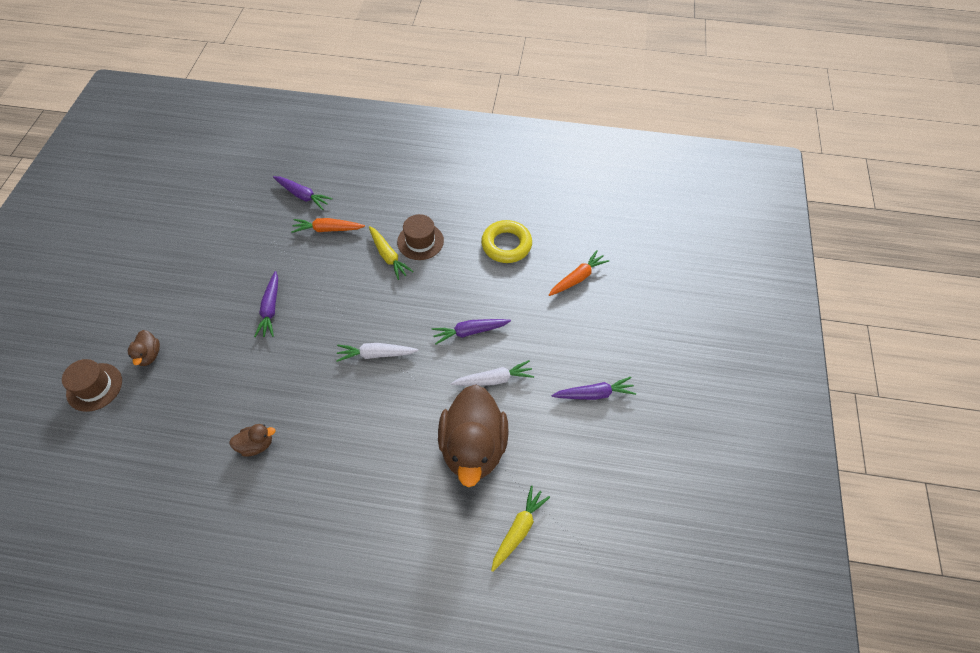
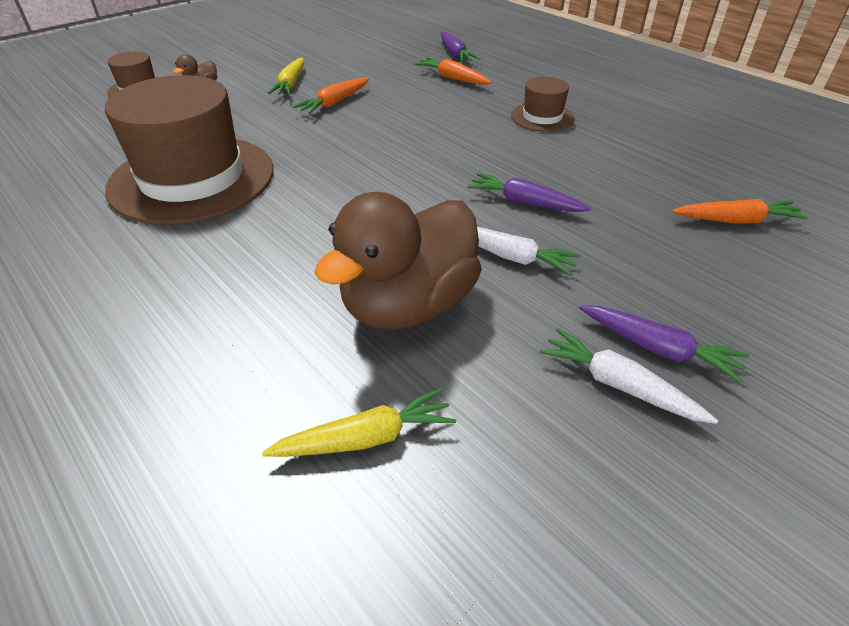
camera: 40 degrees right, 15 degrees down
brown duck [229,424,276,457] -> brown hat [105,75,274,225]
purple carrot [254,271,278,337] -> orange carrot [293,78,369,114]
white carrot [336,343,418,362] -> white carrot moved to [540,328,718,424]
yellow carrot [369,226,414,280] -> yellow carrot moved to [268,58,304,95]
yellow ring [481,220,532,263] -> none

